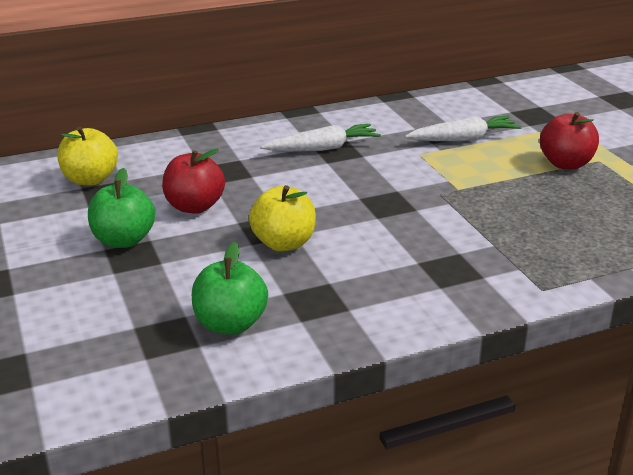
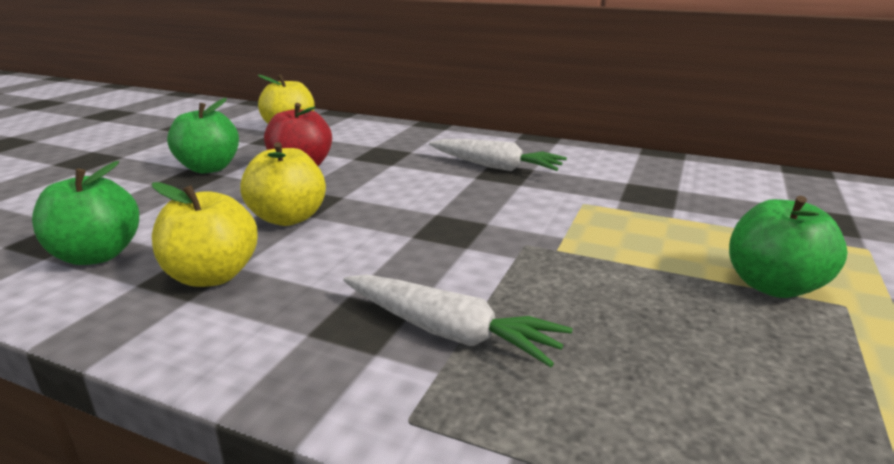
camera: 45 degrees right, 5 degrees down
white carrot [405,116,522,141] -> white carrot moved to [343,274,572,367]
red apple [540,112,599,170] -> green apple [729,196,848,298]
none -> yellow apple [152,182,258,287]

